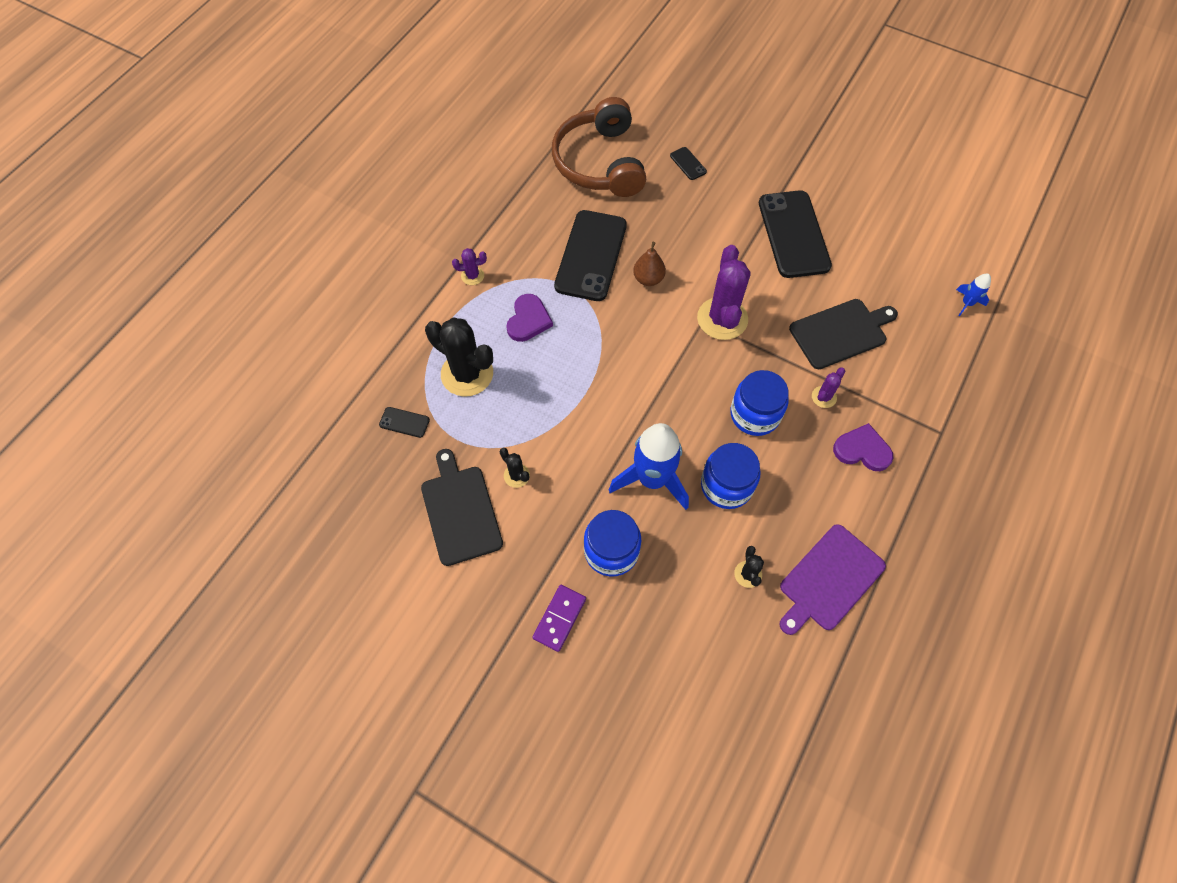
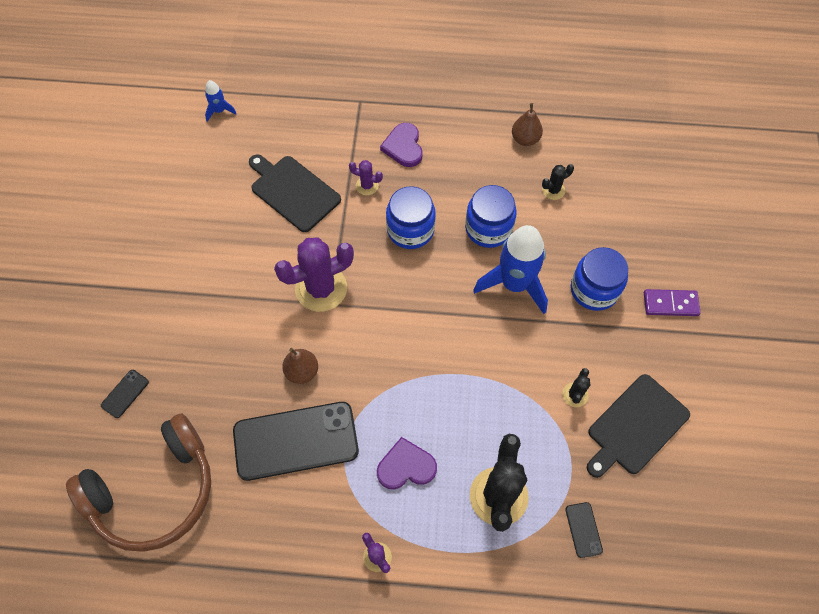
camera: 115 degrees left, 0 degrees up
black phone [759,190,832,278] -> none
purple cutting board [779,524,886,635] -> brown pear [512,103,543,146]

